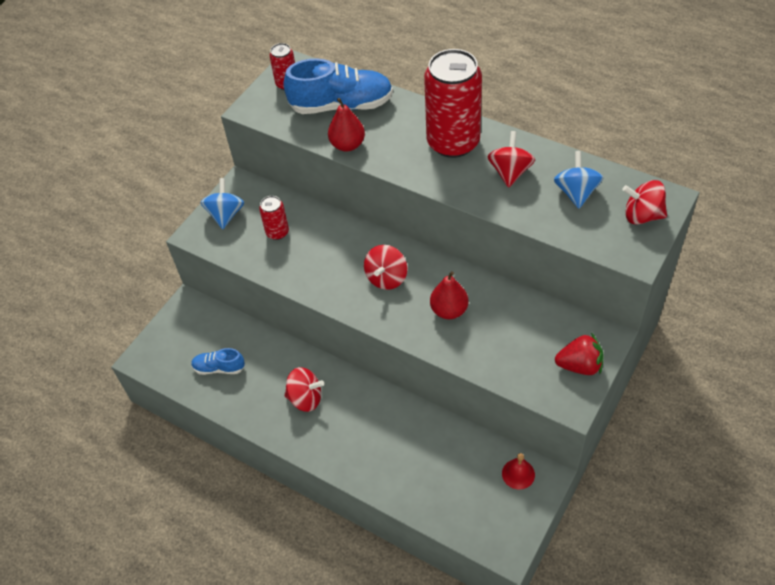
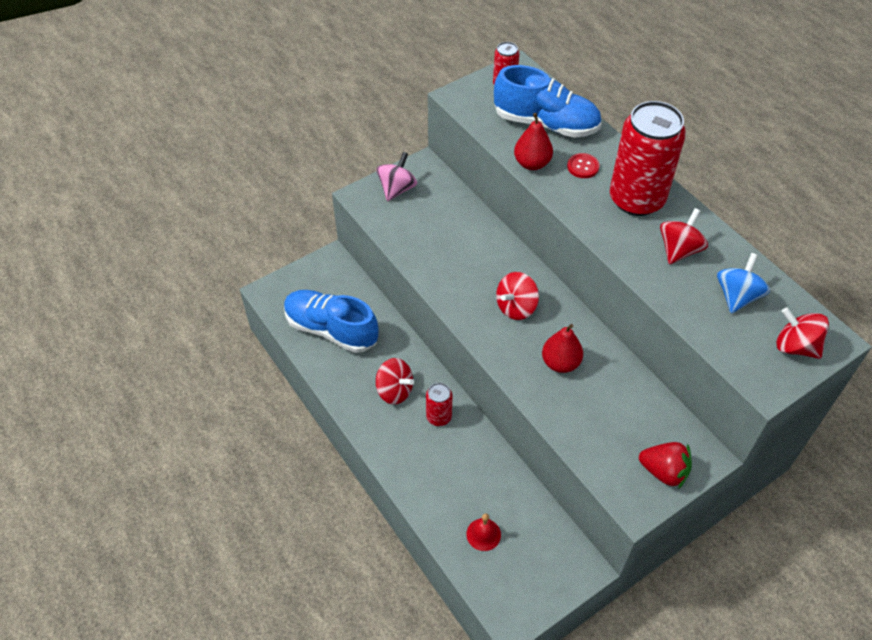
camera: 20 degrees right, 0 degrees up
blue shoe [191,348,245,375] -> blue shoe [284,290,379,353], size x1.94
blue spinning top [201,178,244,229] -> pink spinning top [376,152,417,201]
red can [259,196,289,240] -> red can moved to [426,383,452,426]
red bell [502,453,535,490] -> red bell moved to [466,513,501,551]
none -> red button [567,153,600,178]

